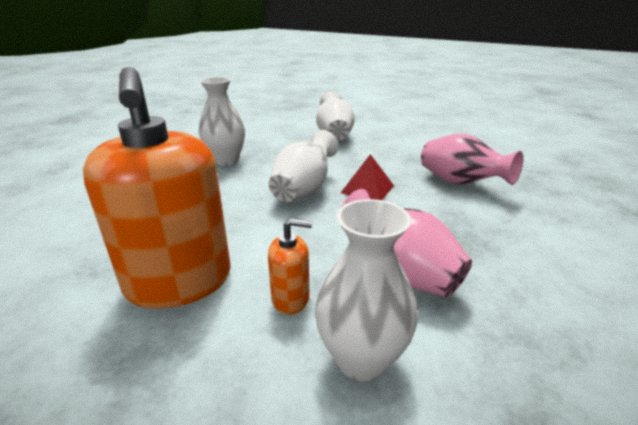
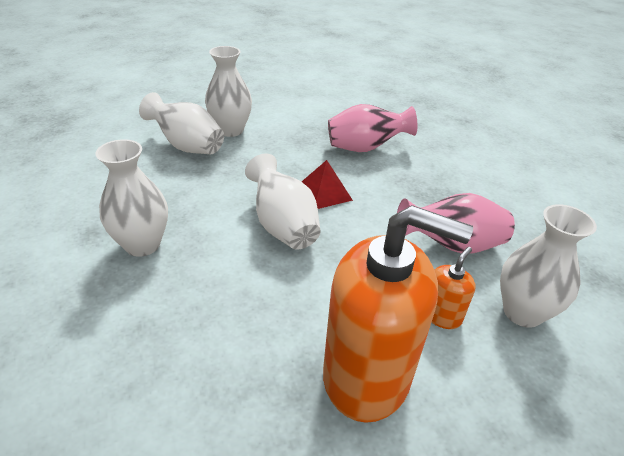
camera: 55 degrees left, 10 degrees up
none -> white vase [205,46,252,137]

